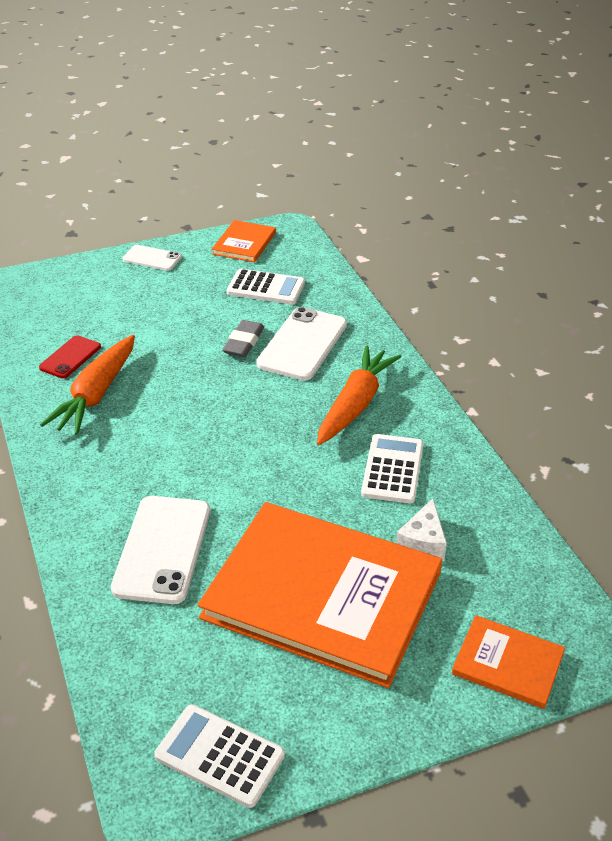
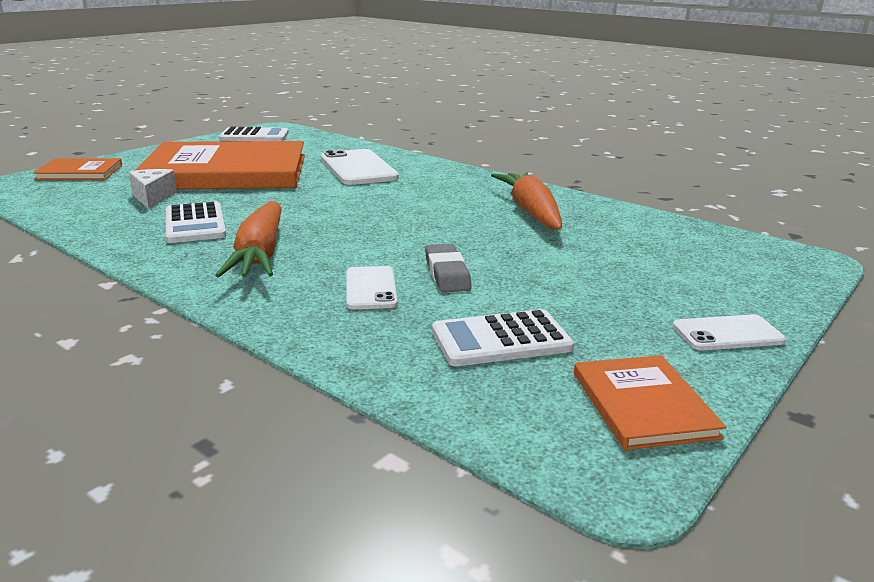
camera: 150 degrees right, 15 degrees down
red phone [39,335,101,378] -> none
white phone [256,307,347,380] -> white phone [346,266,398,309], size x0.57

